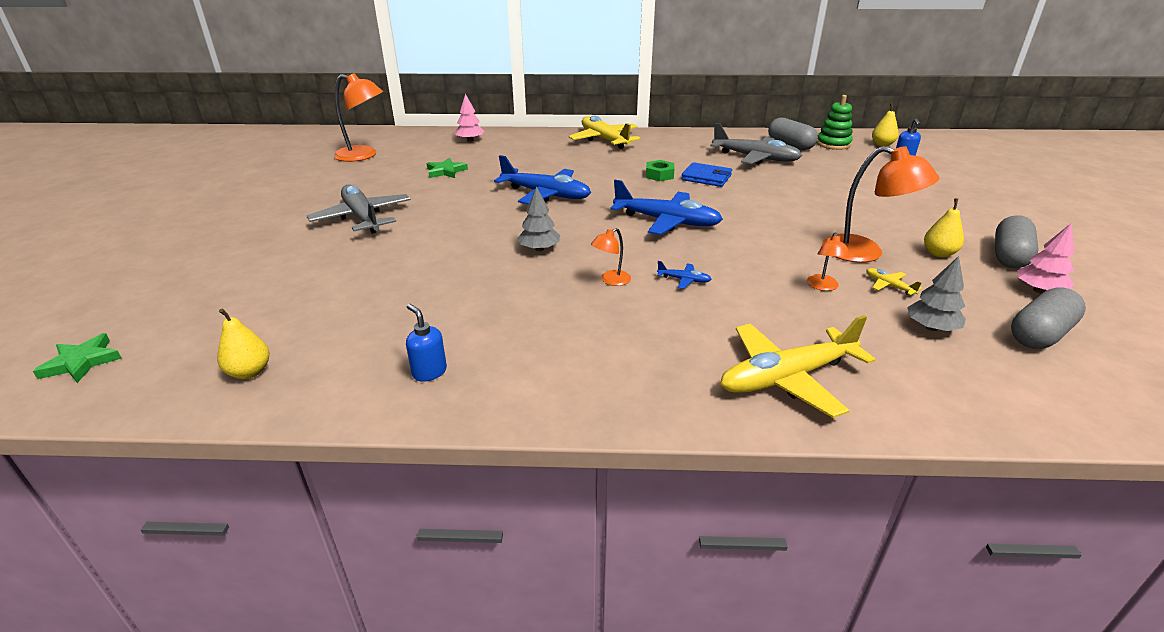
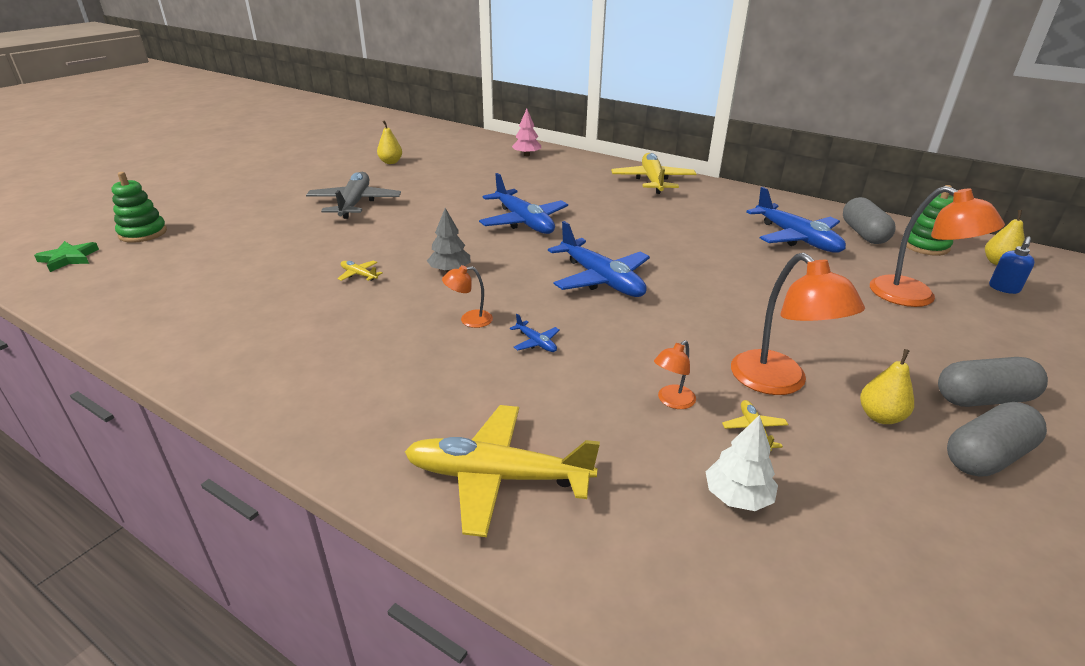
camera: 30 degrees right, 0 degrees up
yellow pear [217,308,270,379] -> yellow pear moved to [377,120,402,164]
orange lamp [334,73,383,162] -> orange lamp moved to [870,186,1005,307]
blue soap dispenser [406,304,447,382] -> none
green star [427,158,468,178] -> none
green nut [646,160,675,181] -> none
blue wallet [681,162,732,187] -> none
grey plane [710,123,802,164] -> blue plane [746,187,846,253]
grey tree [907,256,966,331] -> white tree [706,415,778,511]
grey capsule [1011,287,1086,349] -> grey capsule moved to [938,357,1048,407]
pink tree [1017,223,1074,293] -> none
none -> green stacking toy [111,172,167,243]
none -> yellow plane [337,261,382,281]

